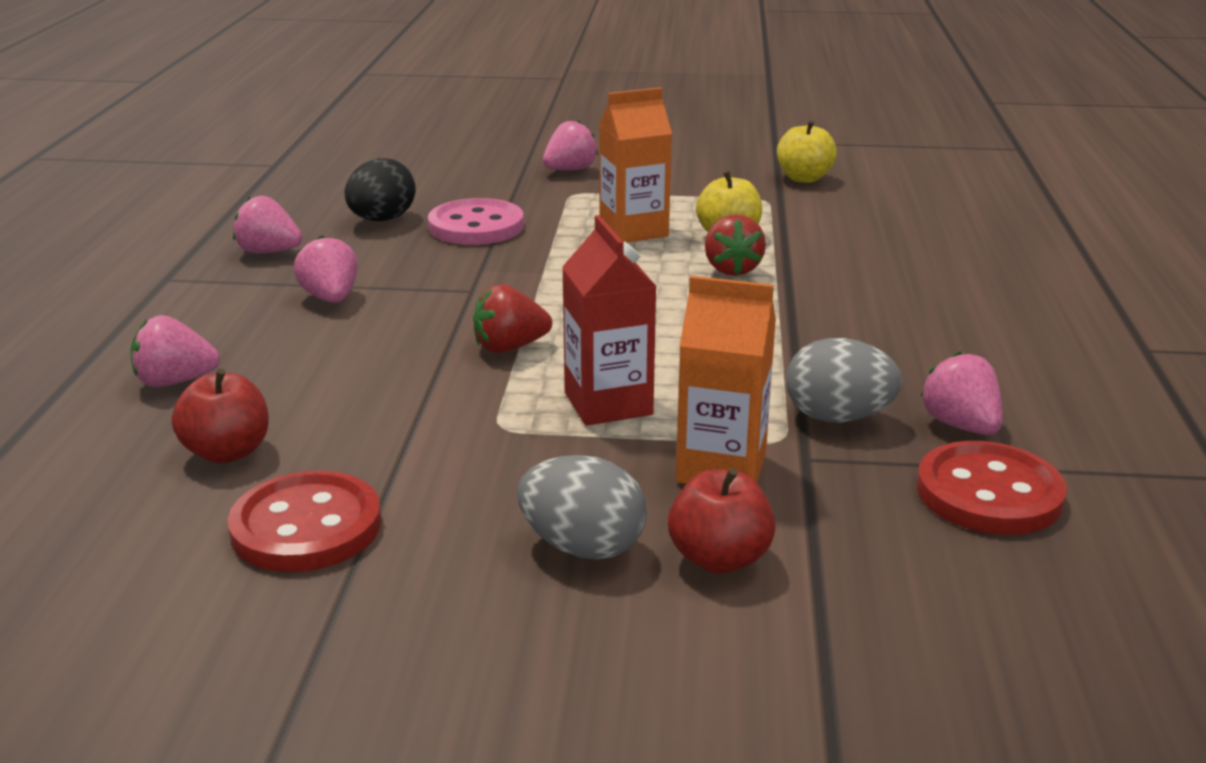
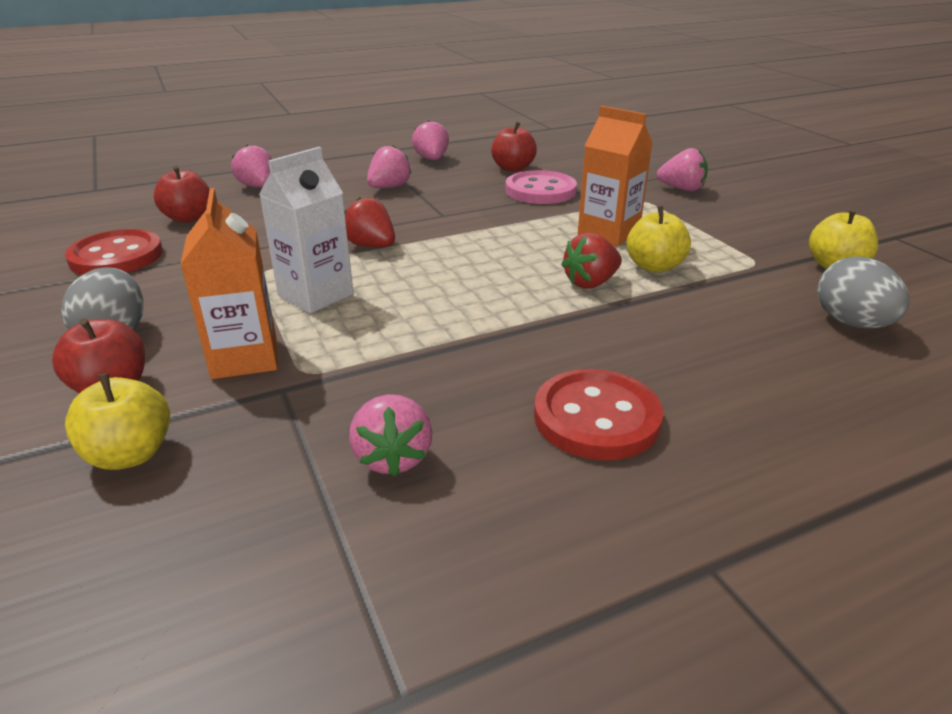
camera: 60 degrees right, 5 degrees up
black egg [344,158,416,221] -> red apple [491,122,537,172]
red carton [562,215,657,426] -> white carton [259,147,354,313]
grey egg [786,338,902,422] -> grey egg moved to [817,257,909,328]
red button [917,441,1067,535] -> red button moved to [534,369,663,460]
pink strawberry [921,352,1003,435] -> pink strawberry turned 135 degrees clockwise [349,394,433,477]
none -> yellow apple [65,373,170,470]

